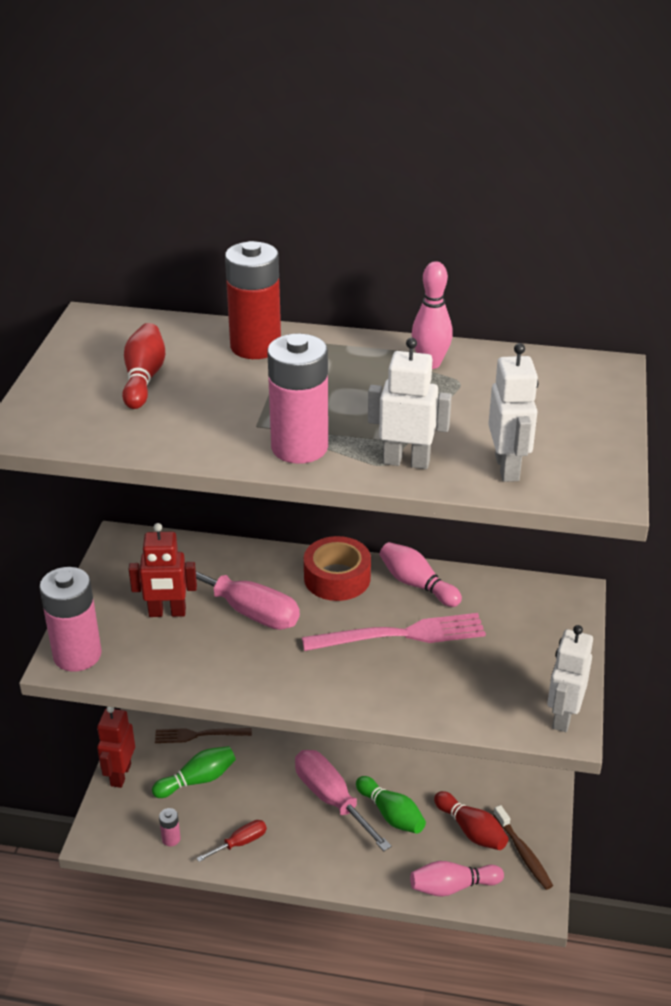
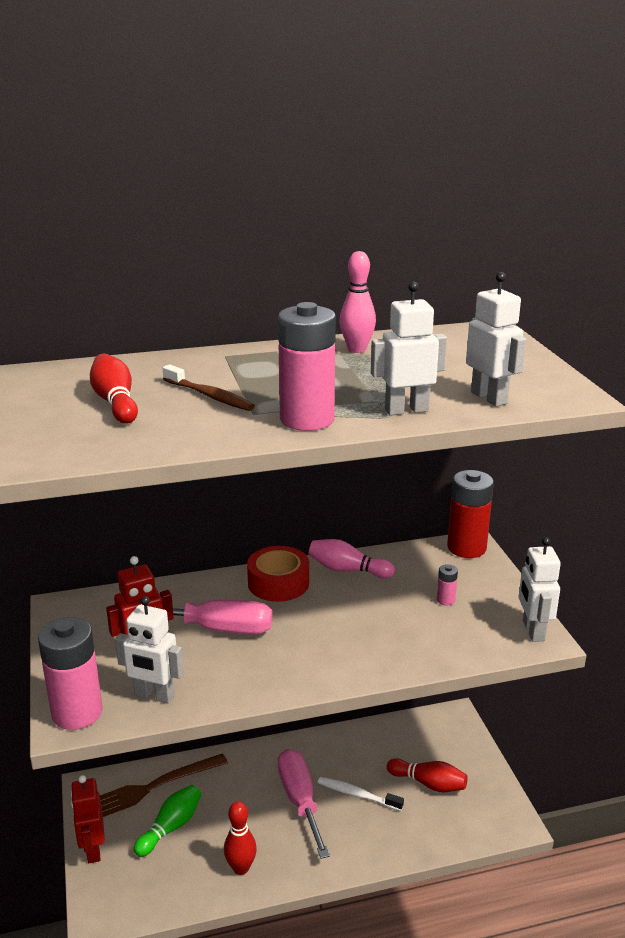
camera: 25 degrees left, 10 degrees down
brown fork [155,728,252,743] -> brown fork [100,753,228,817], size x1.57
pink battery [159,808,181,846] -> pink battery moved to [437,564,458,606]
red screwdriver [196,820,267,862] -> red bowling pin [224,801,257,875]
red battery [225,241,281,359] -> red battery moved to [447,470,494,558]
pink screwdriver [295,750,392,851] -> pink screwdriver turned 45 degrees clockwise [278,749,330,859]
pink fork [302,613,486,651] -> none
green bowling pin [356,776,426,834] -> white toothbrush [318,777,404,811]
pink bowling pin [410,861,504,897] -> none
brown toothbrush [493,805,553,890] -> brown toothbrush moved to [163,364,255,411]
none -> white robot [115,596,183,704]

